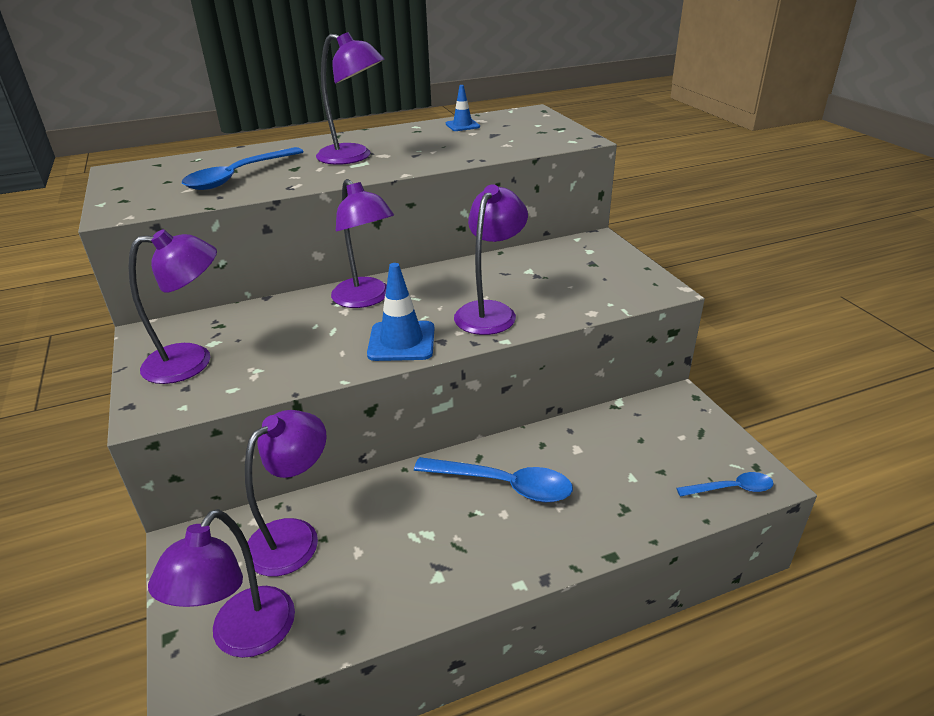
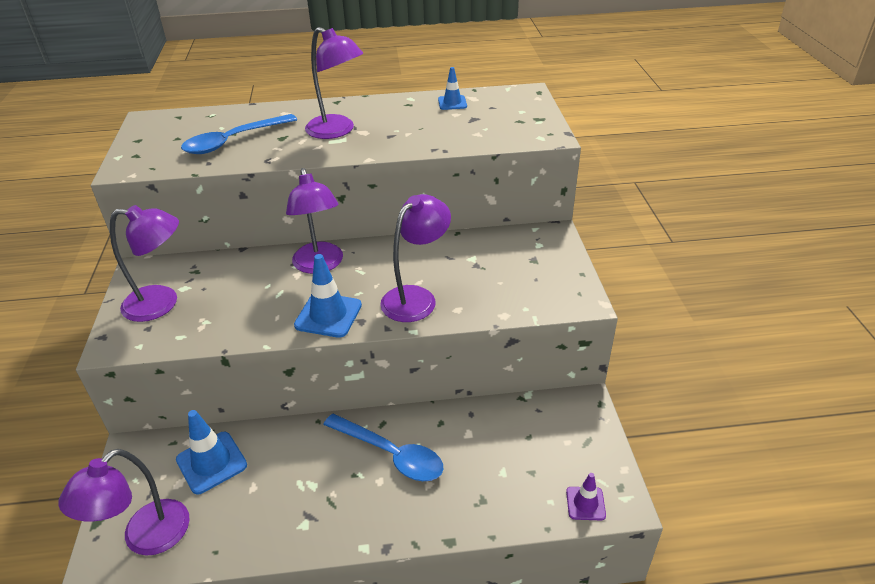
camera: 15 degrees right, 5 degrees up
purple lamp [245,410,327,577] -> blue traffic cone [176,410,247,494]
blue spoon [677,472,774,497] -> purple traffic cone [566,473,606,520]

